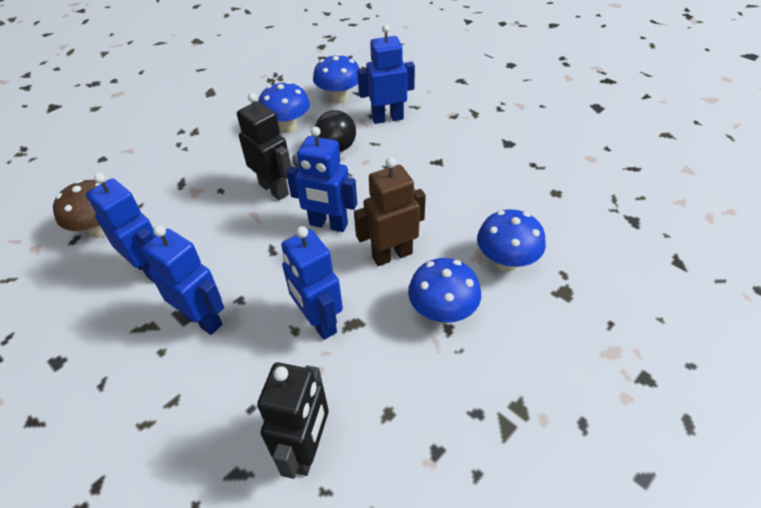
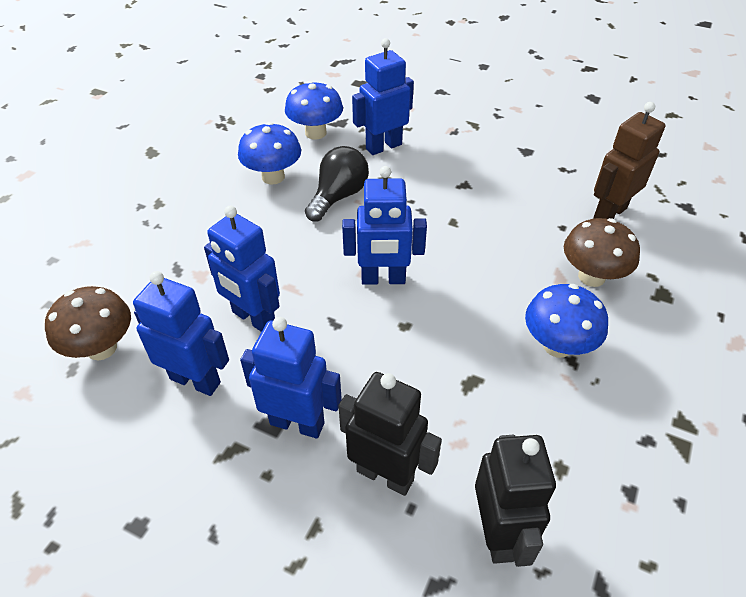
camera: 20 degrees left, 0 degrees up
black robot [237,93,291,200] -> black robot moved to [338,372,442,496]
blue robot [281,226,343,340] -> blue robot moved to [204,206,280,332]
brown robot [354,157,426,266] -> brown robot moved to [593,102,666,219]
blue mushroom [477,209,546,272] -> brown mushroom [564,218,640,287]

